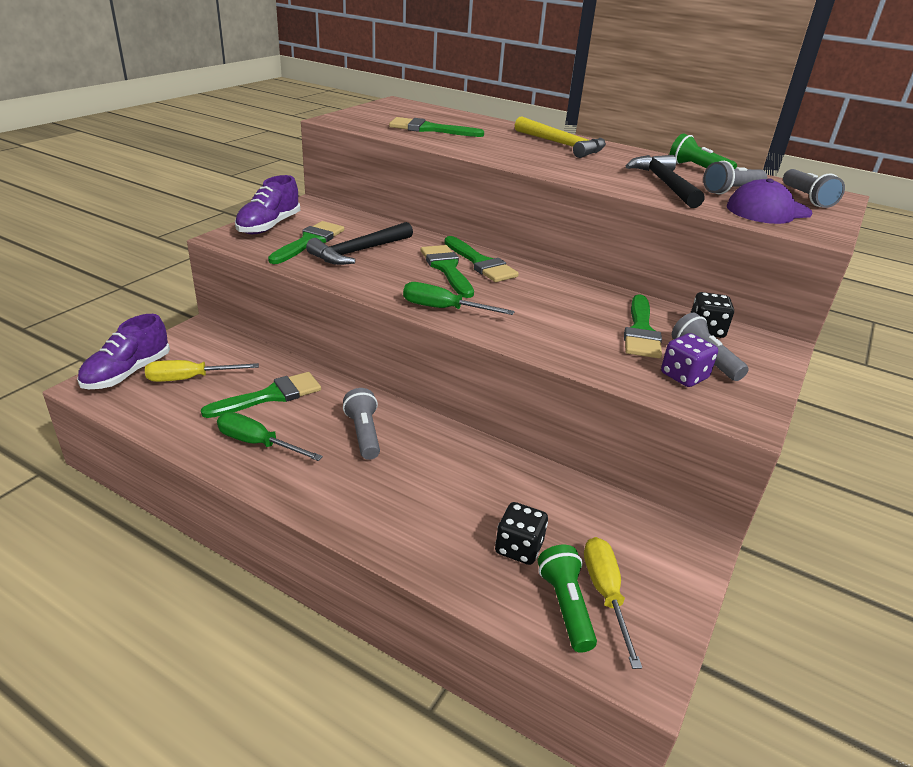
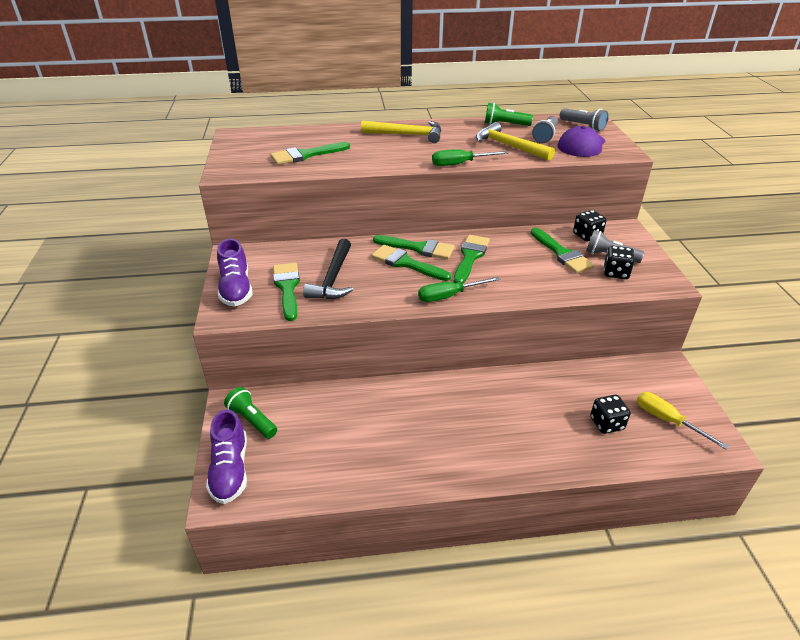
camera: 35 degrees left, 5 degrees up
yellow screwdriver [145,360,259,382] -> none
green brush [201,372,321,418] -> green brush moved to [454,235,490,284]
green screwdriver [217,412,323,461] -> green screwdriver moved to [432,149,508,166]
grey flashlight [343,388,380,460] -> none
green flashlight [538,545,597,653] -> green flashlight moved to [224,387,277,439]
black hammer [626,155,704,208] -> yellow hammer [476,122,555,161]
purple dice [661,333,718,387] -> black dice [604,246,635,279]

